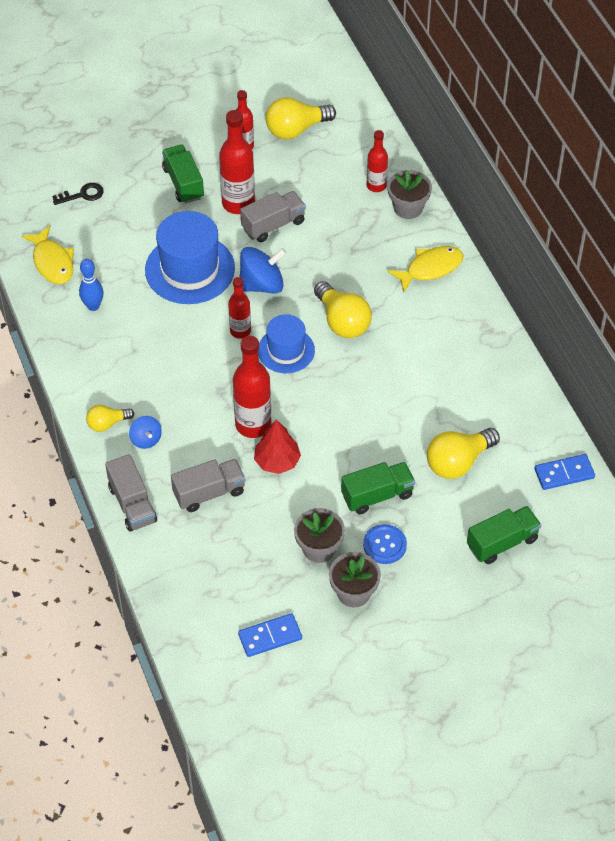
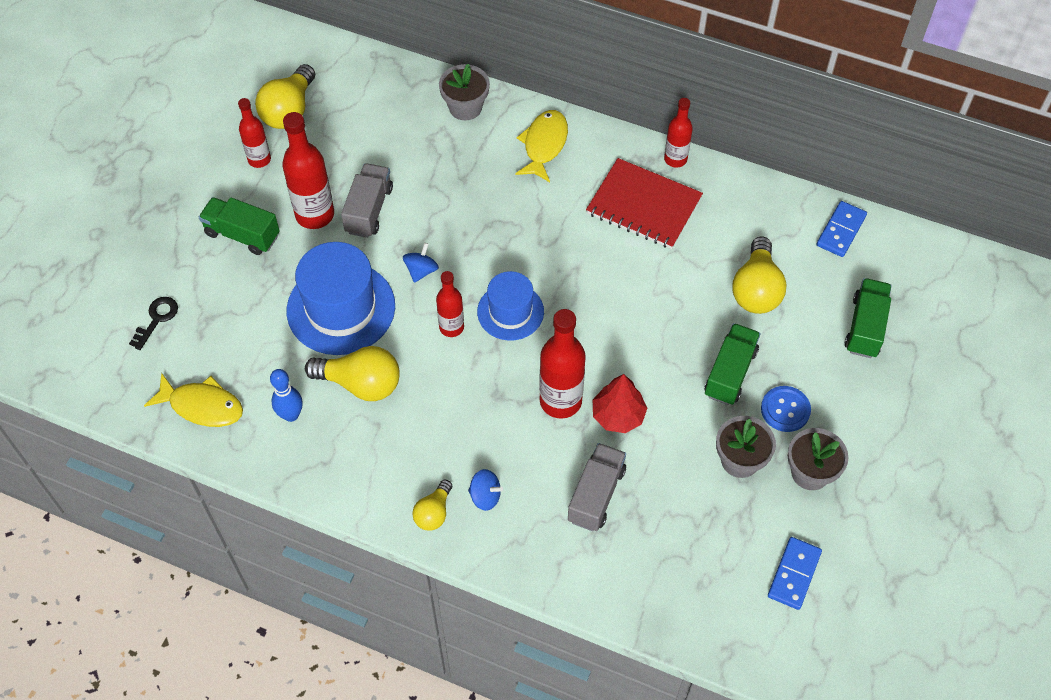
camera: 45 degrees left, 5 degrees up
grey truck [105,454,157,532] -> none
blue spinning top [240,247,286,294] -> blue spinning top [403,243,439,283], size x0.55
yellow light bulb [314,281,372,338] -> yellow light bulb moved to [305,346,400,401]
red bottle [367,130,388,192] -> red bottle moved to [664,98,693,167]
none -> red notebook [586,158,703,249]

